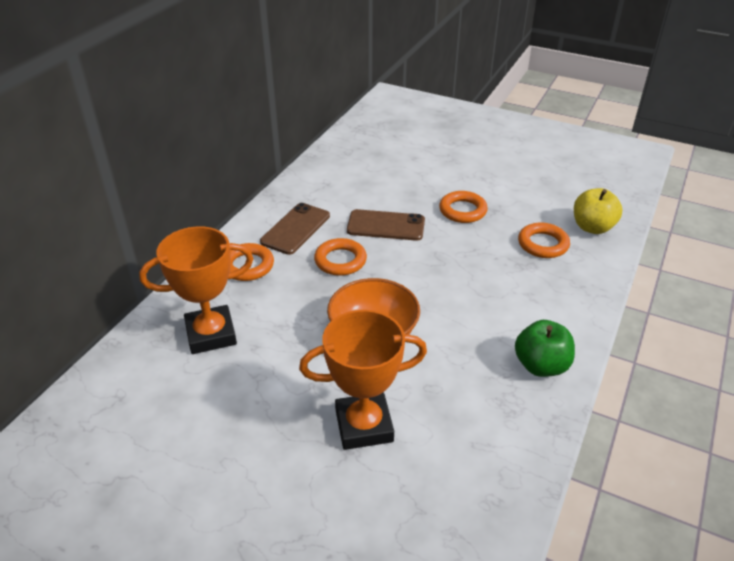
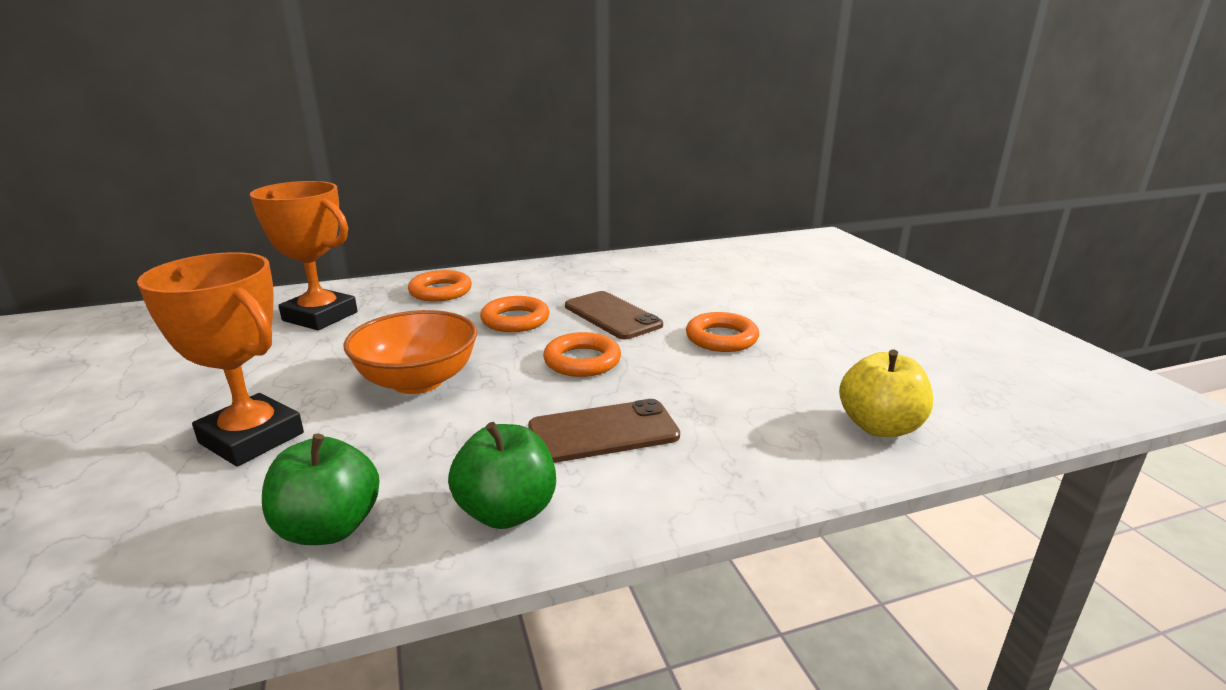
camera: 45 degrees right, 15 degrees down
brown phone [260,203,330,255] -> brown phone moved to [528,399,680,463]
orange ring [518,223,570,258] -> orange ring moved to [543,332,621,377]
none -> green apple [262,434,380,545]

